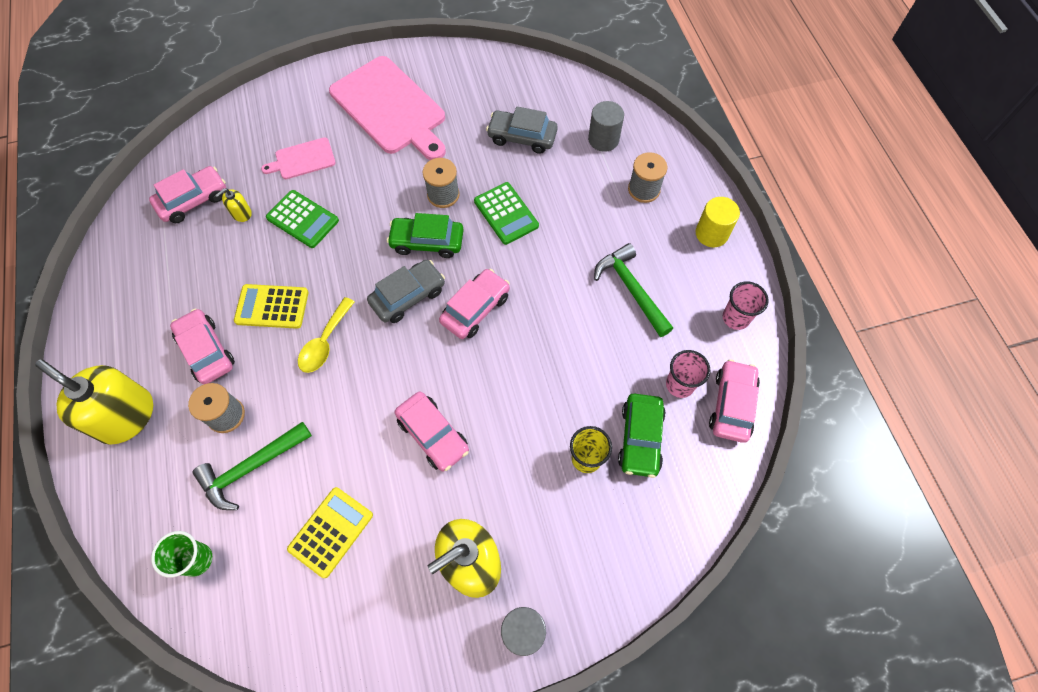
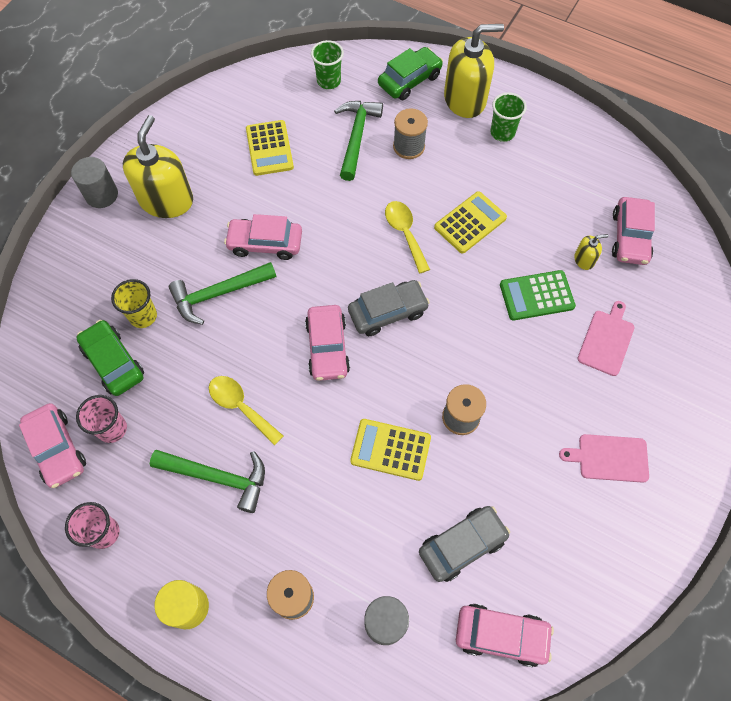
camera: 135 degrees right, 0 degrees up
pink car [170,309,235,384] -> pink car moved to [456,604,554,667]
yellow soap dispenser [216,188,252,222] -> yellow soap dispenser turned 75 degrees clockwise [574,234,609,270]
pink cutting board [329,56,446,160] -> pink cutting board [559,434,649,483], size x0.48
grey car [367,260,445,323] -> grey car turned 120 degrees counterclockwise [348,280,430,336]
green car [387,213,464,258] -> green car moved to [378,47,443,100]
green calculator [474,182,539,245] -> yellow calculator [350,419,431,481]
none -> green hammer [169,262,276,325]
none -> yellow spoon [209,376,283,445]
none -> green cup [490,92,527,142]

